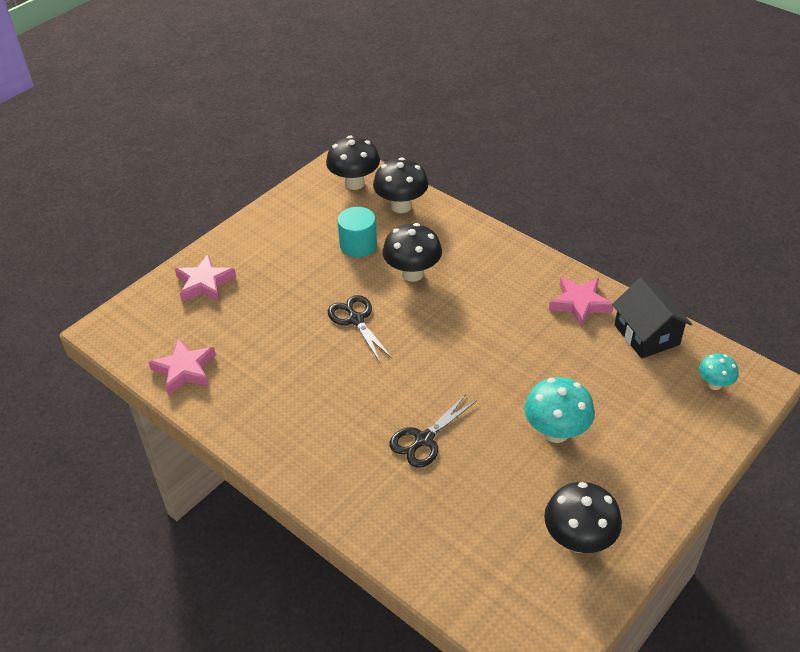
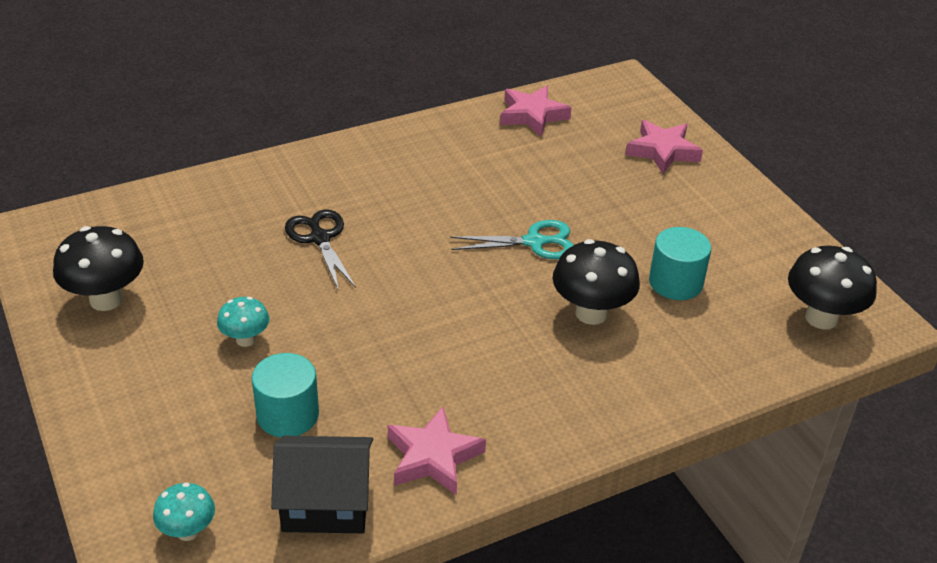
camera: 110 degrees right, 5 degrees down
black scissors [328,295,392,362] -> turquoise scissors [450,220,574,259]
black mushroom [373,157,429,213] -> none
turquoise mushroom [524,377,595,443] -> turquoise mushroom [217,297,269,347], size x0.58
none -> turquoise cylinder [252,353,319,438]

